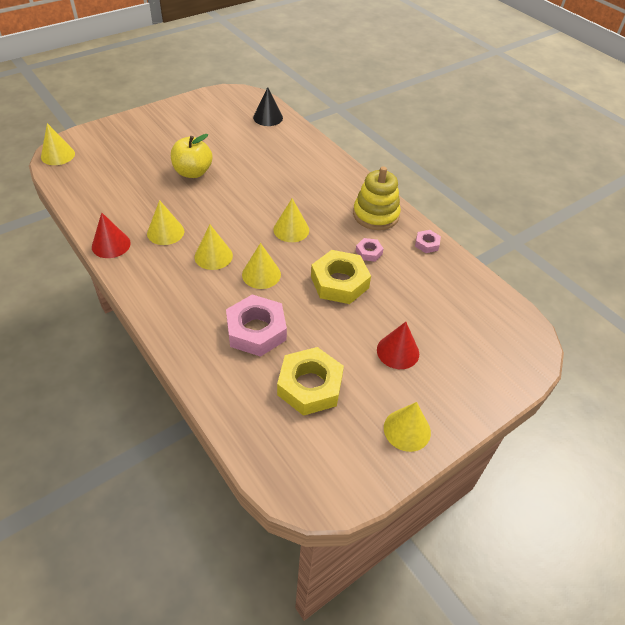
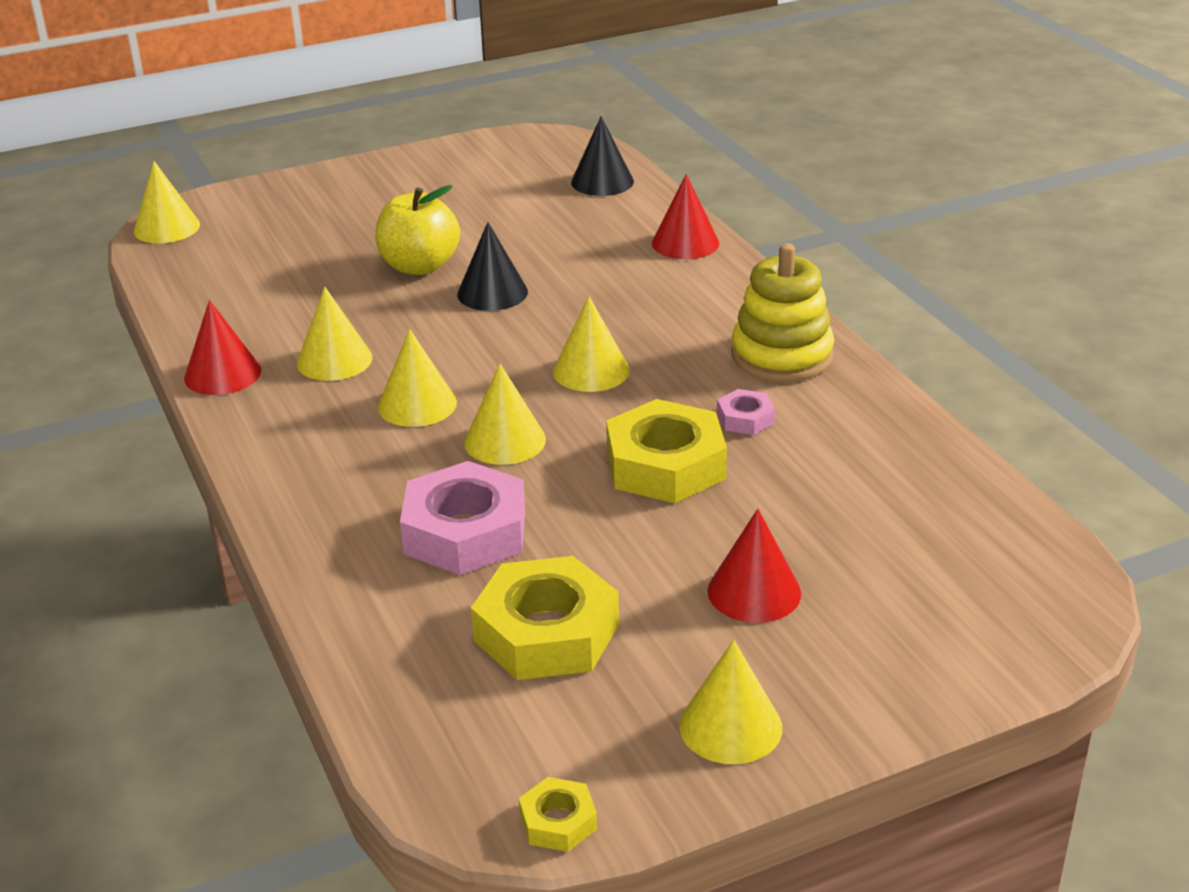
camera: 15 degrees right, 15 degrees down
pink nut [415,230,441,253] -> none
none -> black cone [457,222,528,311]
none -> yellow nut [519,777,597,852]
none -> red cone [652,174,719,259]

